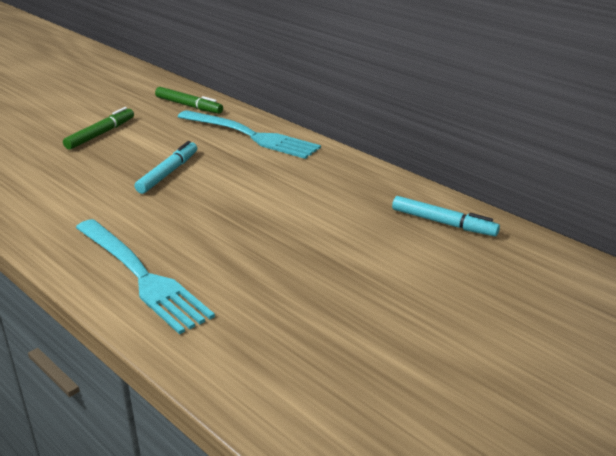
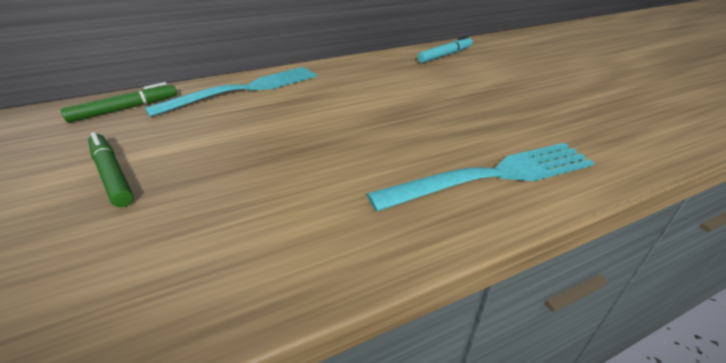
camera: 70 degrees left, 5 degrees up
turquoise marker [135,141,197,194] -> none

